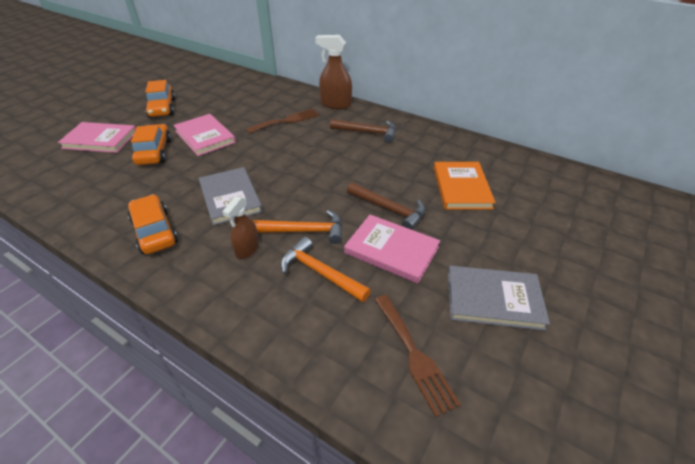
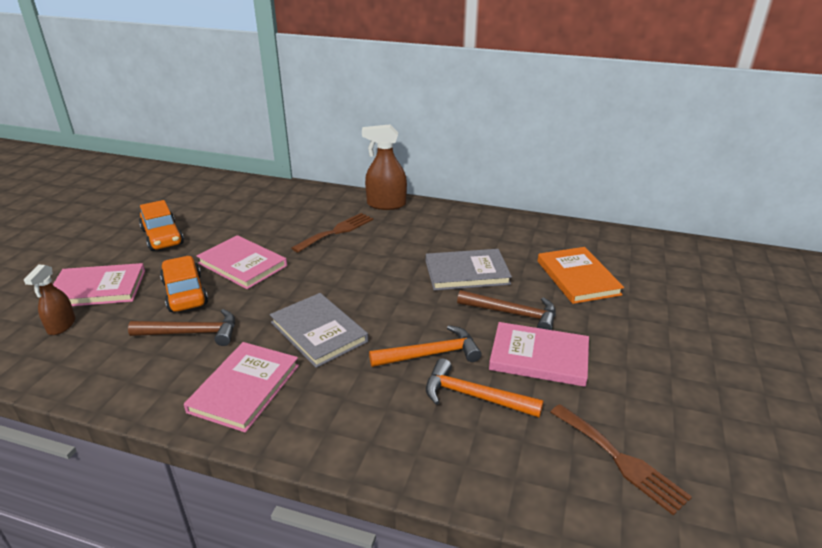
camera: 15 degrees left, 10 degrees down
orange car [128,194,178,254] -> pink book [184,342,299,433]
brown spray bottle [222,196,259,259] -> brown spray bottle moved to [24,264,75,335]
brown hammer [330,119,396,143] -> brown hammer moved to [128,309,235,346]
grey book [448,266,550,331] -> grey book moved to [426,249,512,290]

